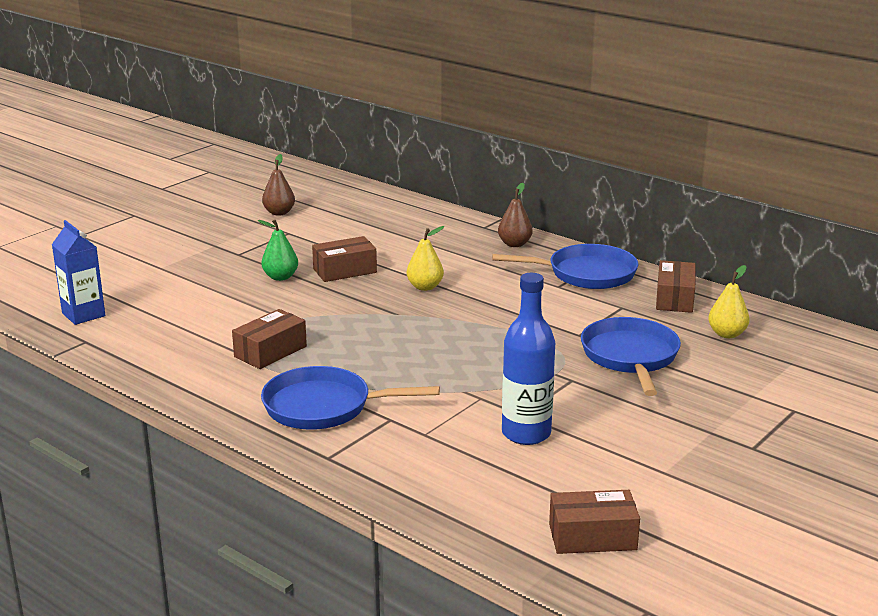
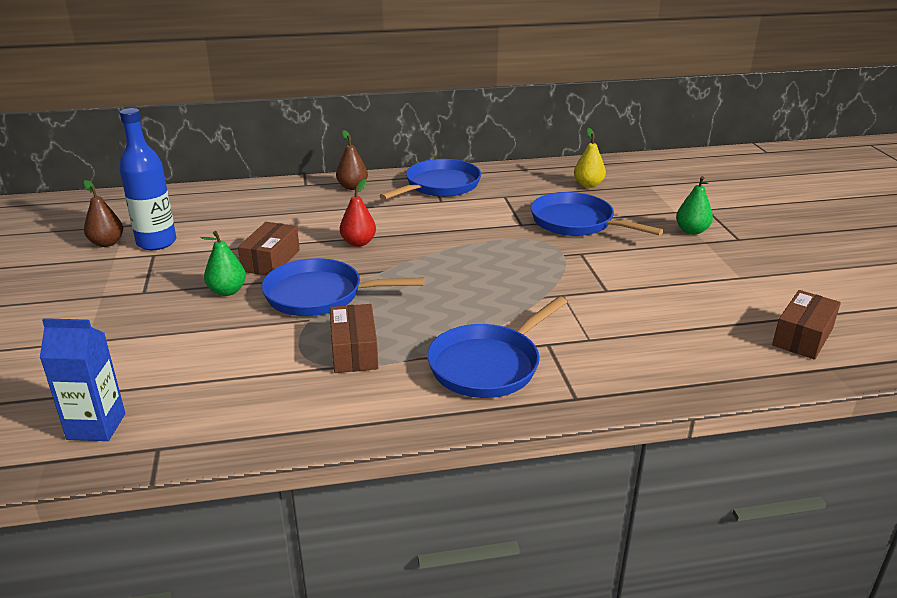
camera: 50 degrees left, 5 degrees up
yellow pear [407,226,444,291] -> red pear [340,179,376,247]
blue bottle [502,273,555,445] -> blue bottle moved to [119,108,176,250]
brown box [656,260,696,313] -> none
none -> blue pan [262,258,425,316]
none -> green pear [676,176,713,235]

